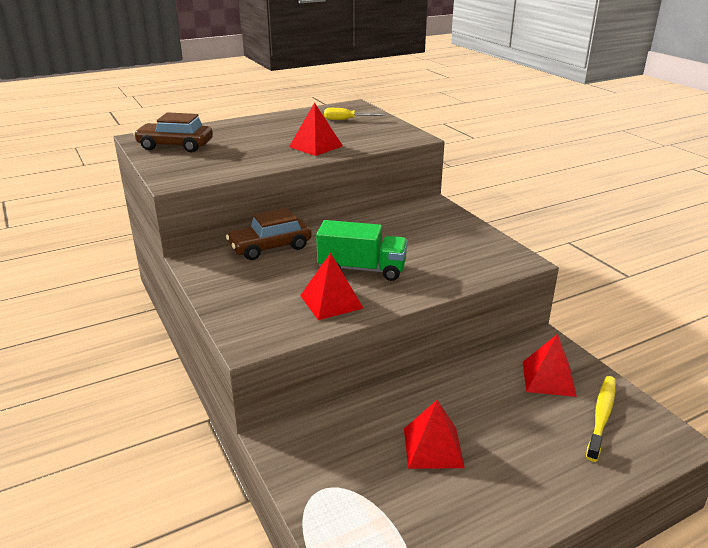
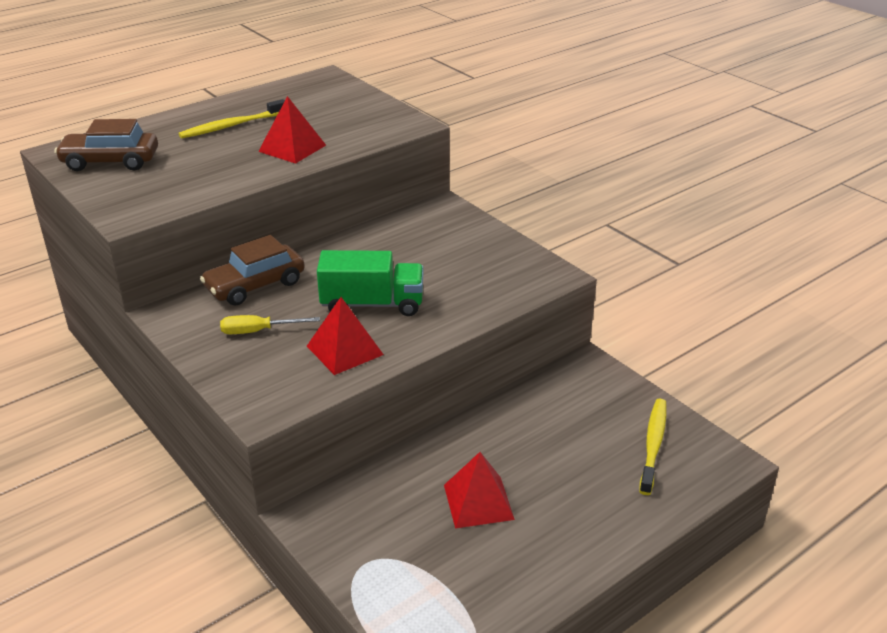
camera: 10 degrees left, 5 degrees up
yellow screwdriver [324,108,385,120] -> yellow screwdriver moved to [220,315,320,334]
red pyramid [523,334,577,397] -> none
none -> yellow toothbrush [178,99,285,139]

